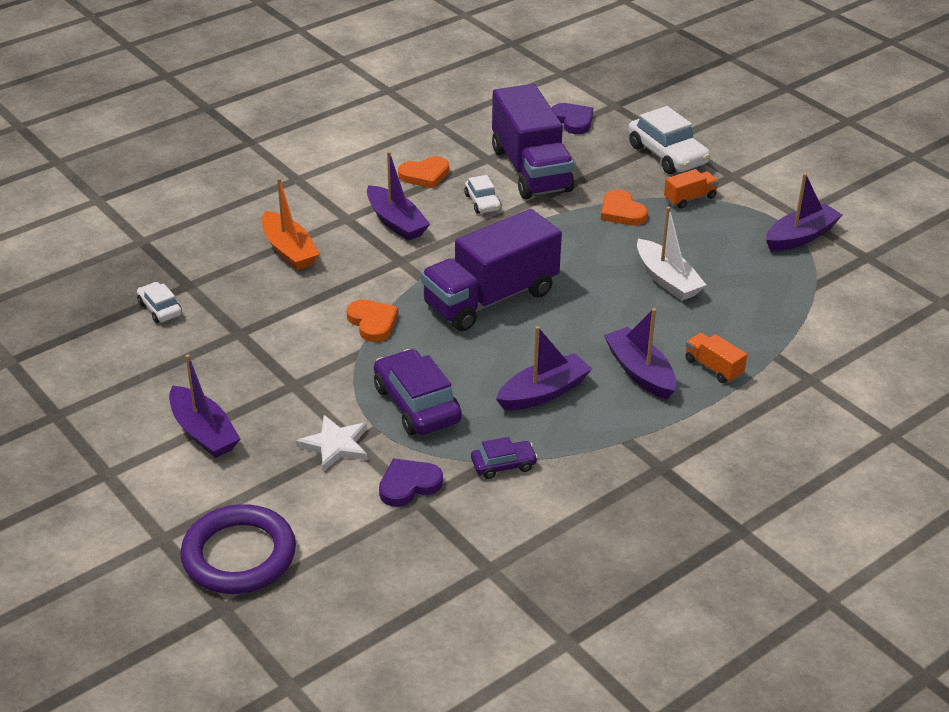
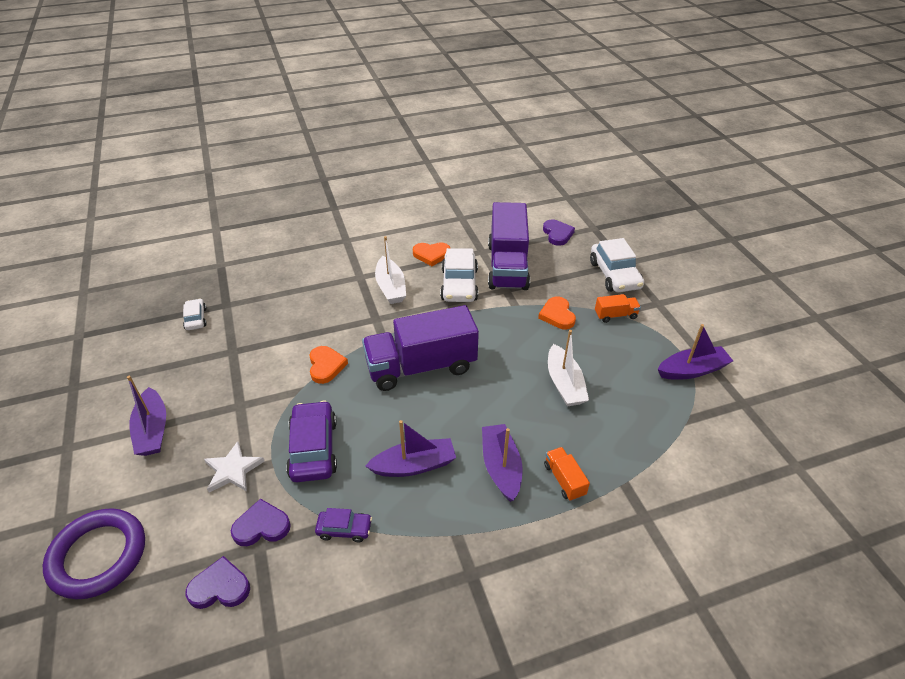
camera: 20 degrees right, 5 degrees up
orange boat [262,178,320,270] -> none
purple boat [367,151,430,241] -> white boat [375,236,406,304]
white car [464,175,501,213] -> white car [440,248,478,302], size x1.84
none -> purple heart [185,556,250,609]

